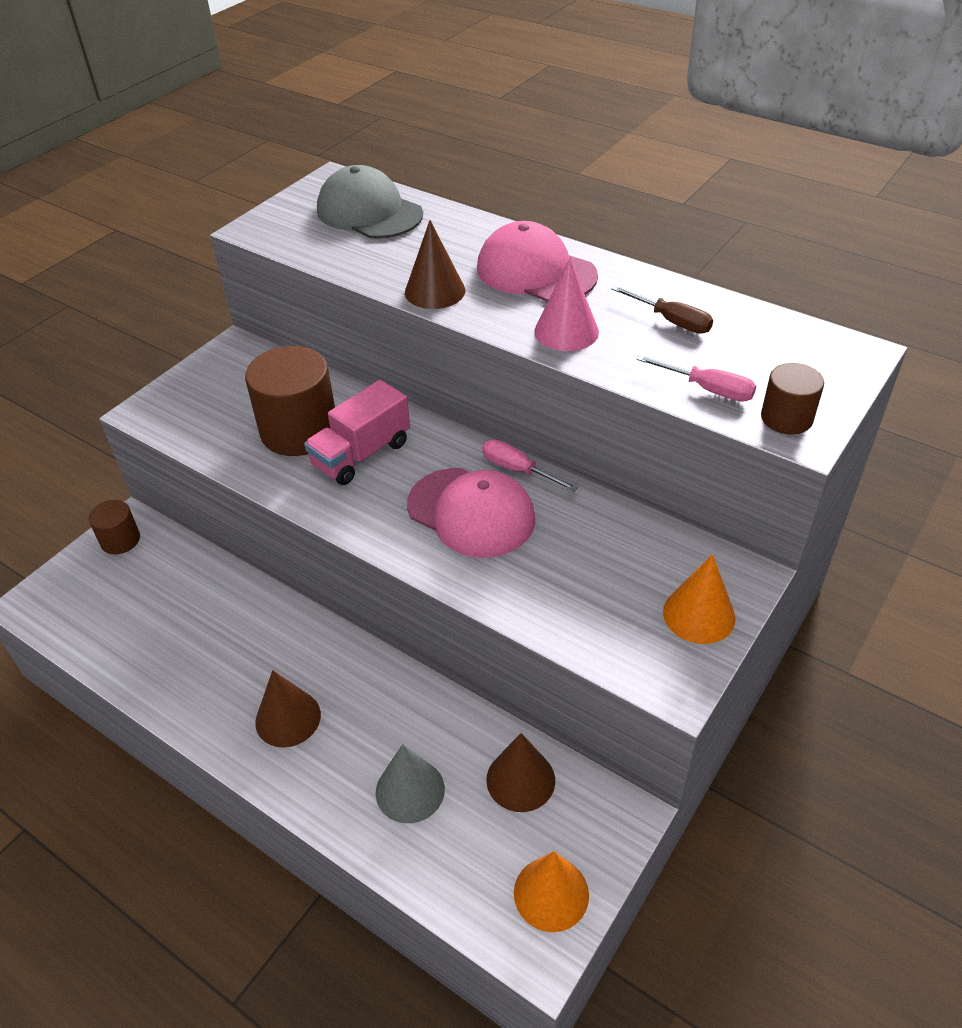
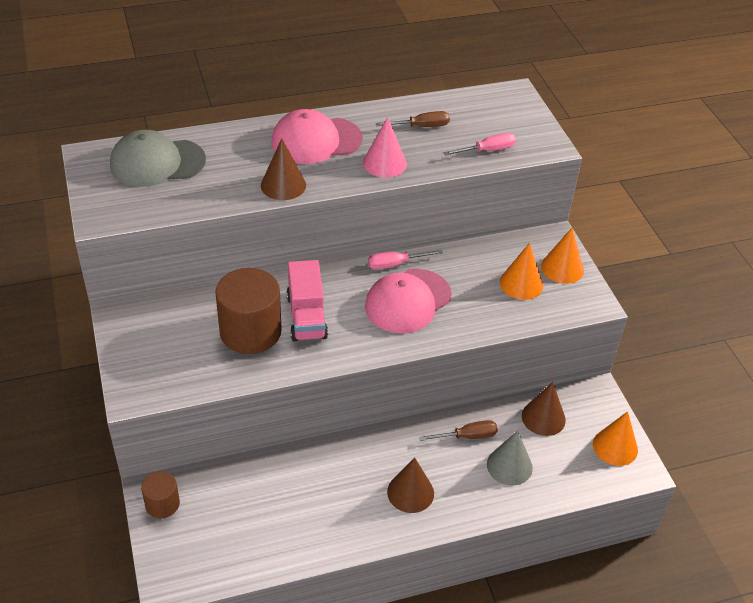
camera: 55 degrees left, 0 degrees up
pink cap [407,468,535,558] -> pink cap turned 150 degrees clockwise [365,269,452,333]
brown cylinder [761,363,824,435] -> none
none -> brown screwdriver [419,420,498,441]
none -> orange cone [500,243,543,300]

